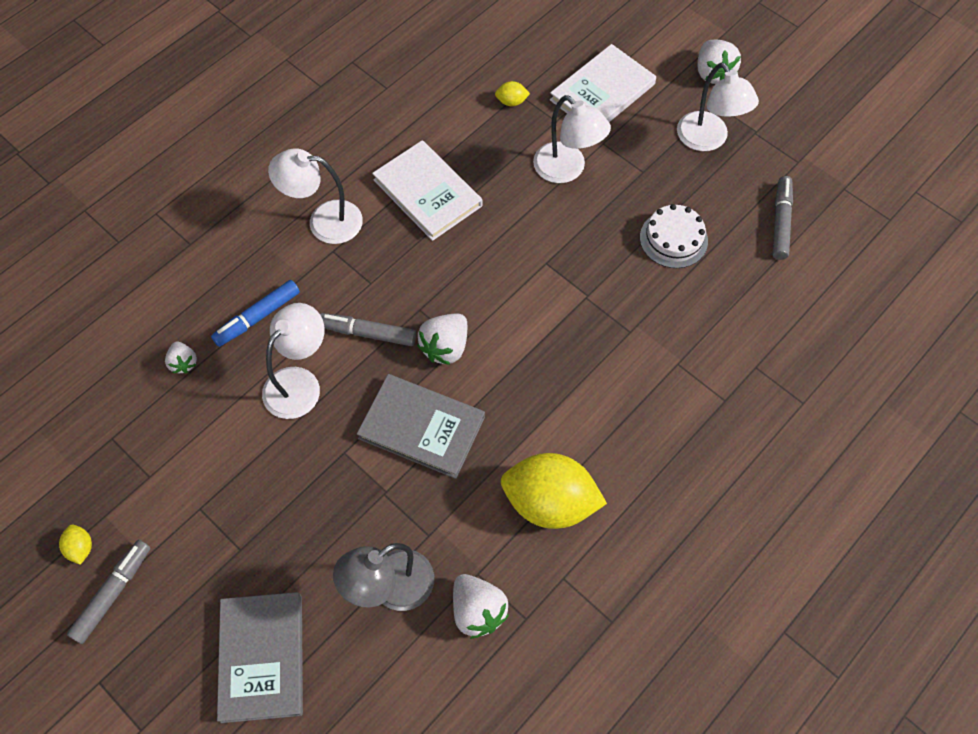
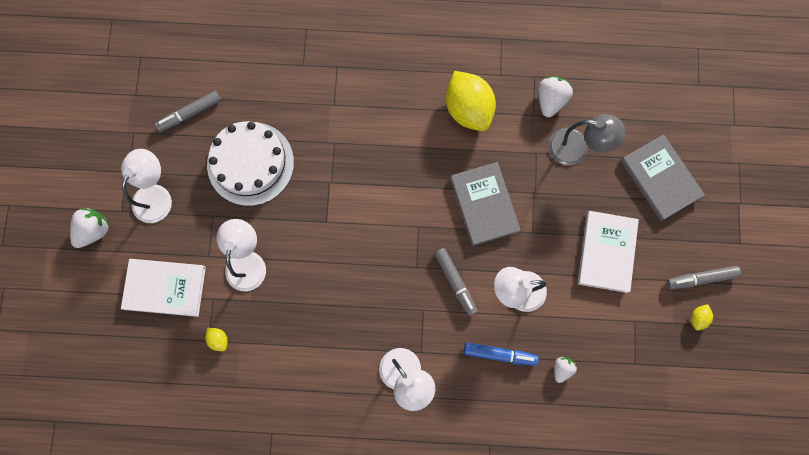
camera: 130 degrees left, 15 degrees up
grey book [217,592,303,723] -> grey book turned 75 degrees counterclockwise [621,134,705,221]
white book [372,140,482,241] -> white book moved to [578,211,639,293]
white strawberry [417,313,467,365] -> none
white cake [640,204,708,268] -> white cake [207,121,294,206], size x1.72

